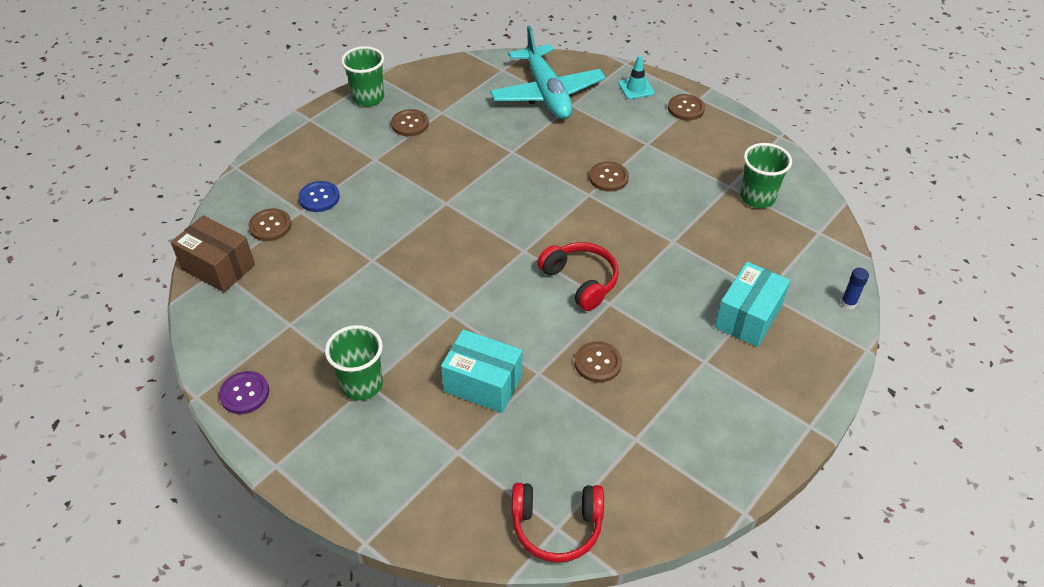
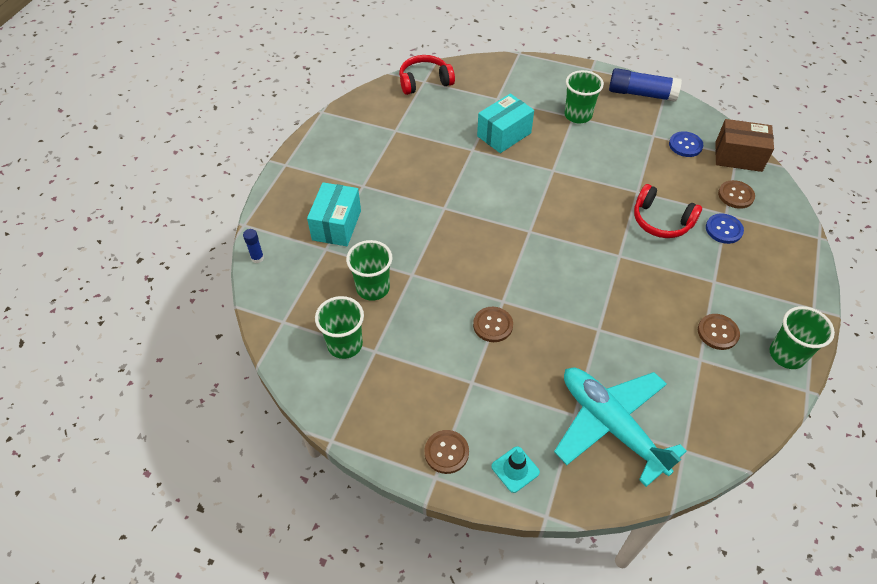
camera: 160 degrees right, 5 degrees up
purple button [219,371,269,414] -> blue glue stick [609,68,682,102]
turquoise box [441,329,522,413] -> turquoise box turned 45 degrees counterclockwise [477,94,534,153]
red headphones [537,242,619,311] -> red headphones moved to [634,184,702,238]
brown button [575,341,622,383] -> none
none -> green cup [346,240,392,301]
none -> blue button [669,131,703,157]

